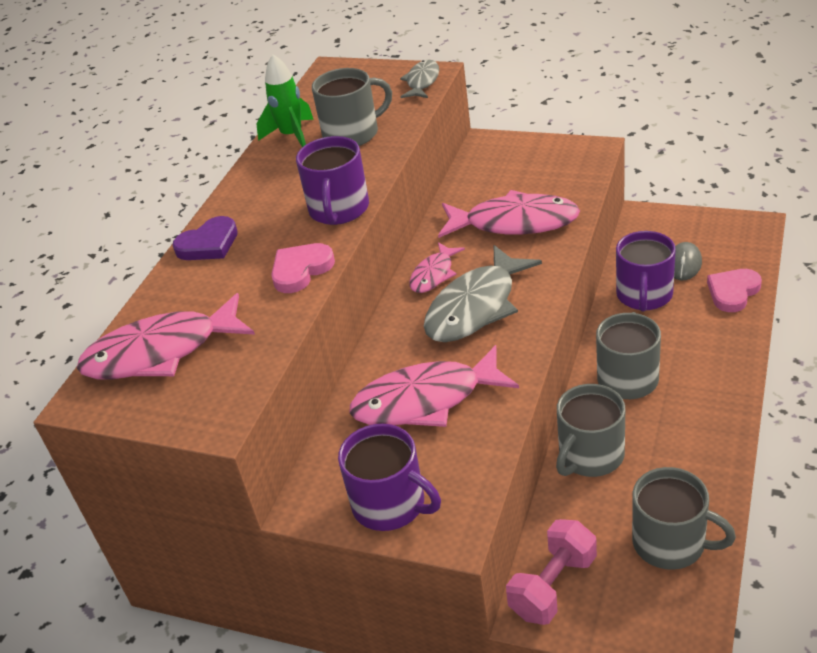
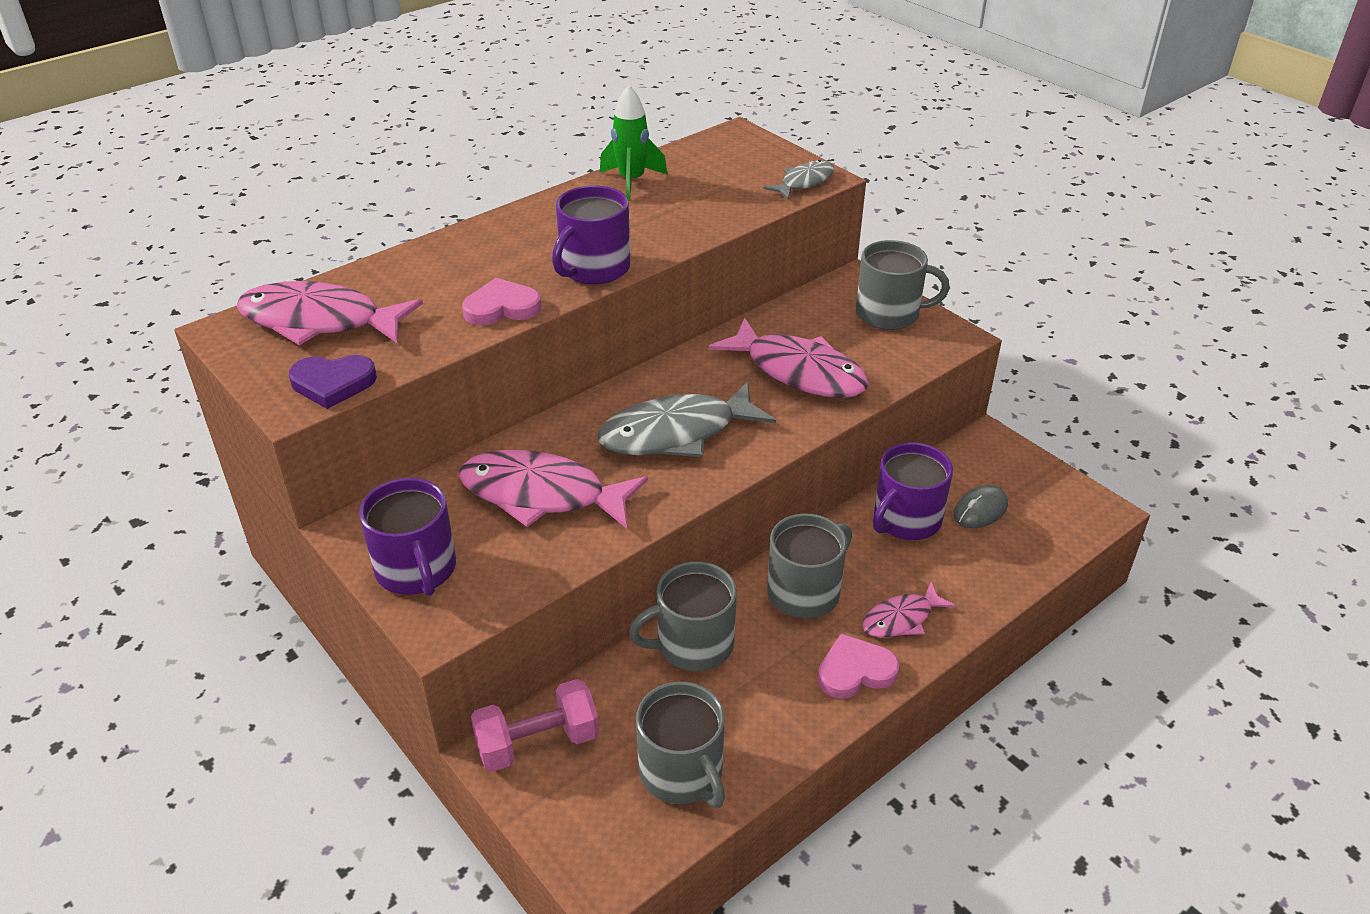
camera: 25 degrees right, 0 degrees up
purple heart [173,216,238,260] -> purple heart moved to [289,355,377,409]
grey mug [312,68,392,146] -> grey mug moved to [856,240,950,330]
pink fish [409,242,465,293] -> pink fish moved to [862,582,956,638]
pink heart [707,269,762,312] -> pink heart moved to [818,634,900,699]

